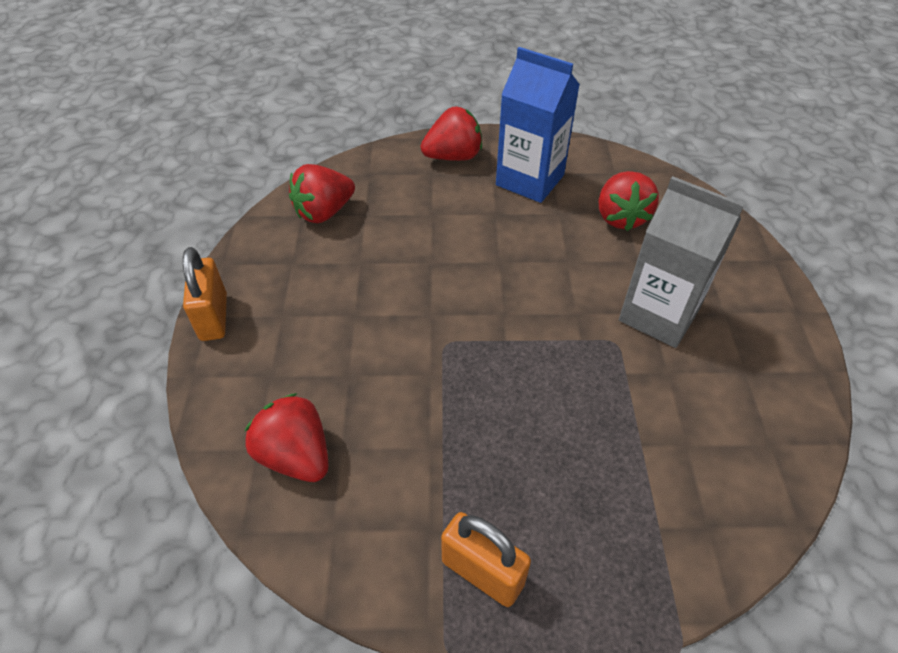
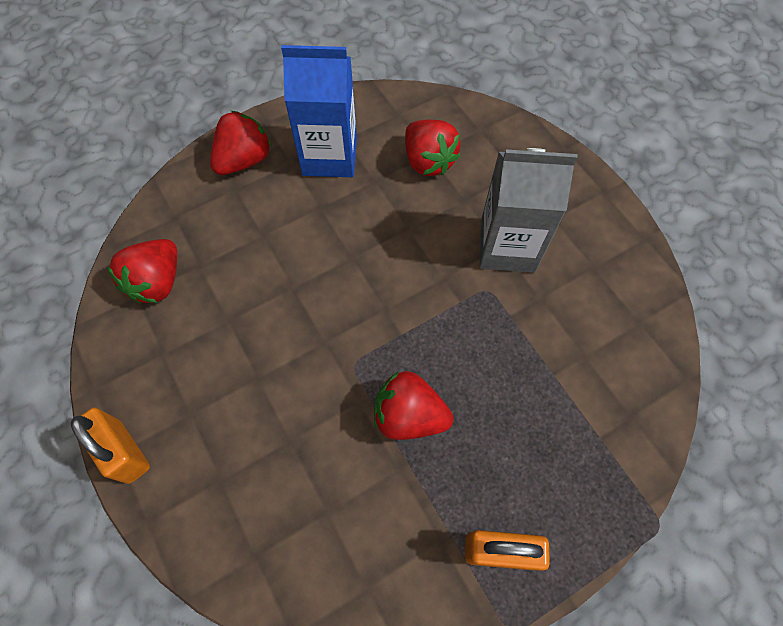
camera: 30 degrees left, 15 degrees up
red strawberry [244,393,329,482] -> red strawberry moved to [374,371,454,440]

